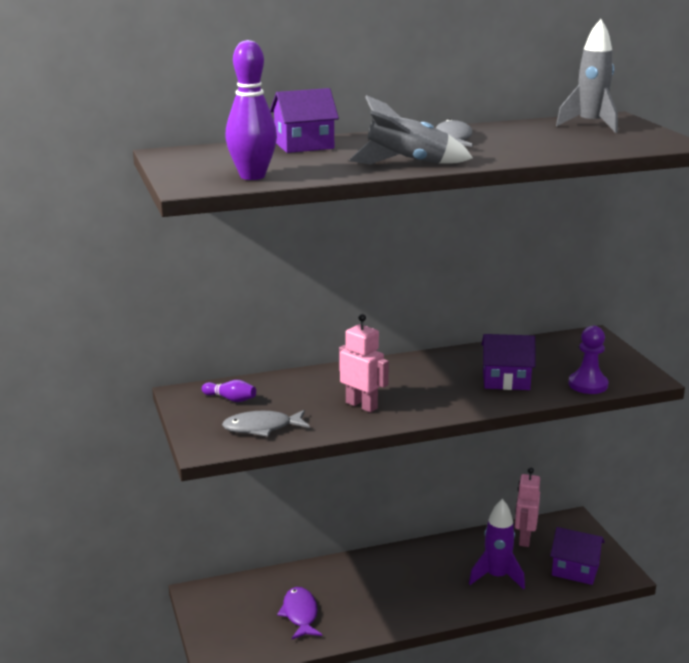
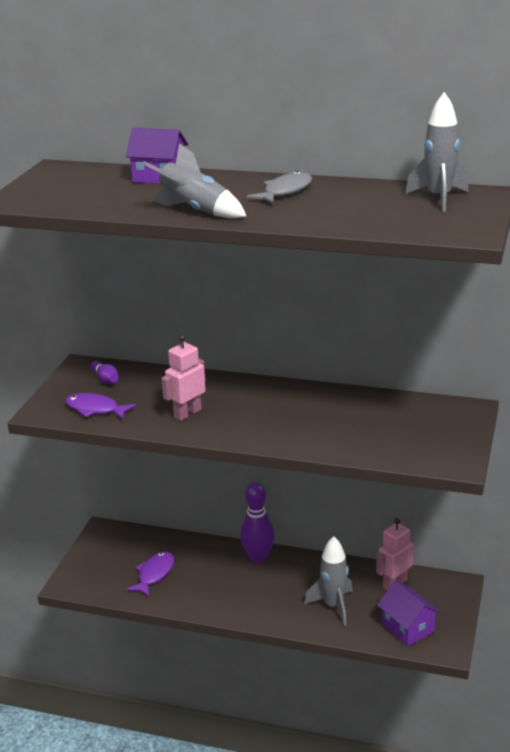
camera: 35 degrees right, 5 degrees up
grey fish [222,410,310,437] -> purple fish [65,393,136,419]
purple bowling pin [225,40,277,180] -> purple bowling pin moved to [240,482,275,563]
pink robot [339,314,389,413] -> pink robot turned 120 degrees counterclockwise [161,335,206,421]
purple rocket [469,499,525,590] -> grey rocket [304,536,353,626]
purple house [482,334,536,390] -> none
purple pawn [569,326,608,394] -> none

